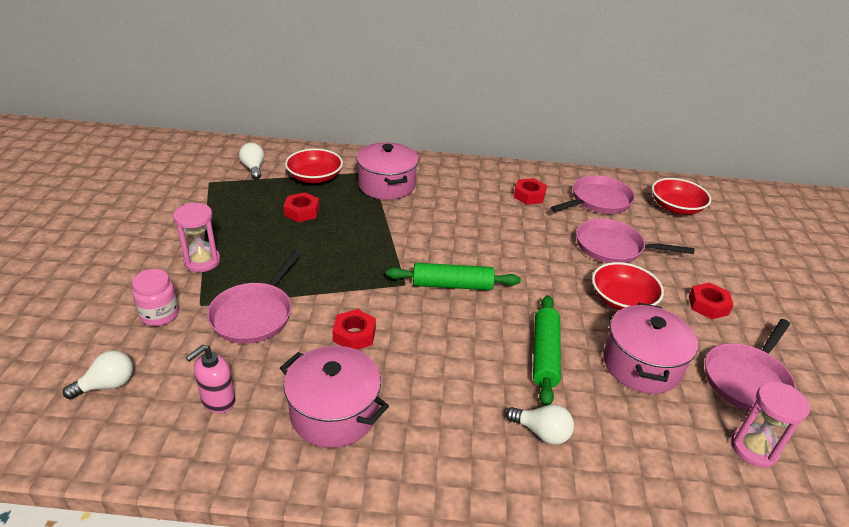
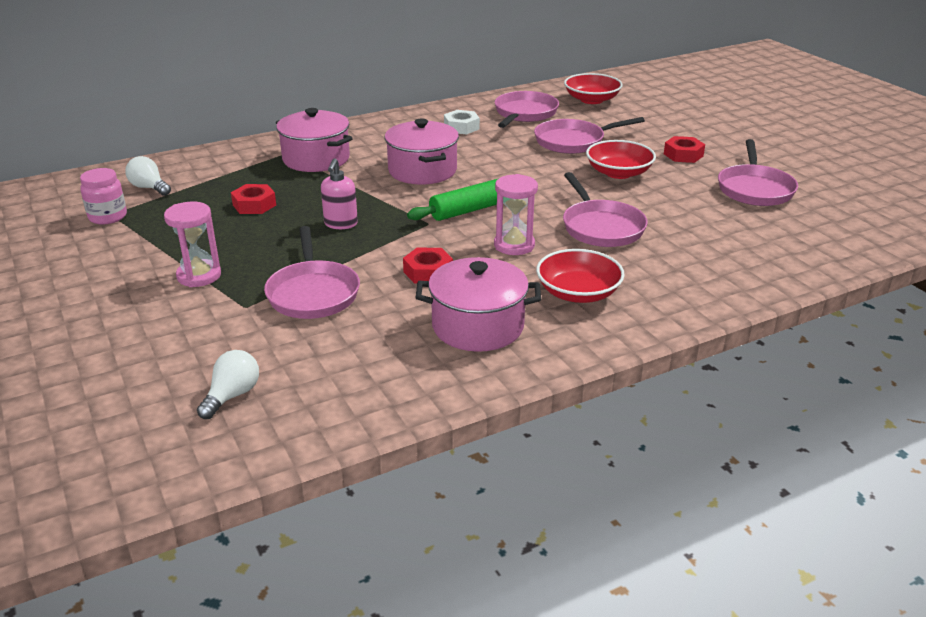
camera: 30 degrees left, 5 degrees down
pink jar [132,269,179,326] -> pink jar moved to [80,168,127,225]
pink soap dispenser [186,345,236,413] -> pink soap dispenser moved to [321,158,358,229]
red bowl [285,149,343,183] -> red bowl moved to [536,249,625,303]
white light bulb [506,404,574,445] -> none
red nut [514,178,547,205] -> white nut [444,110,480,135]
green rolling pin [533,295,561,406] -> pink pan [563,172,648,247]
pink pot [603,303,698,394] -> pink pot moved to [384,119,459,185]
pink hourglass [731,382,810,468] -> pink hourglass moved to [494,174,538,255]

